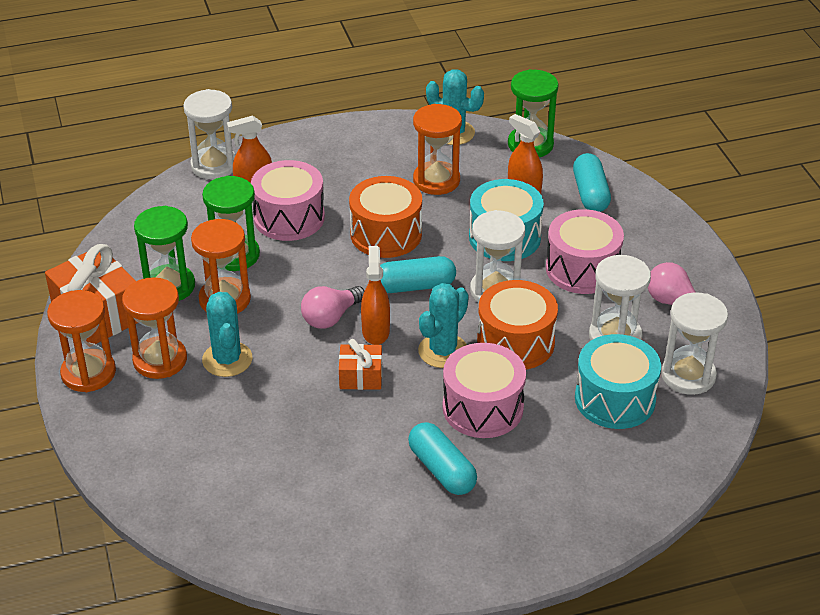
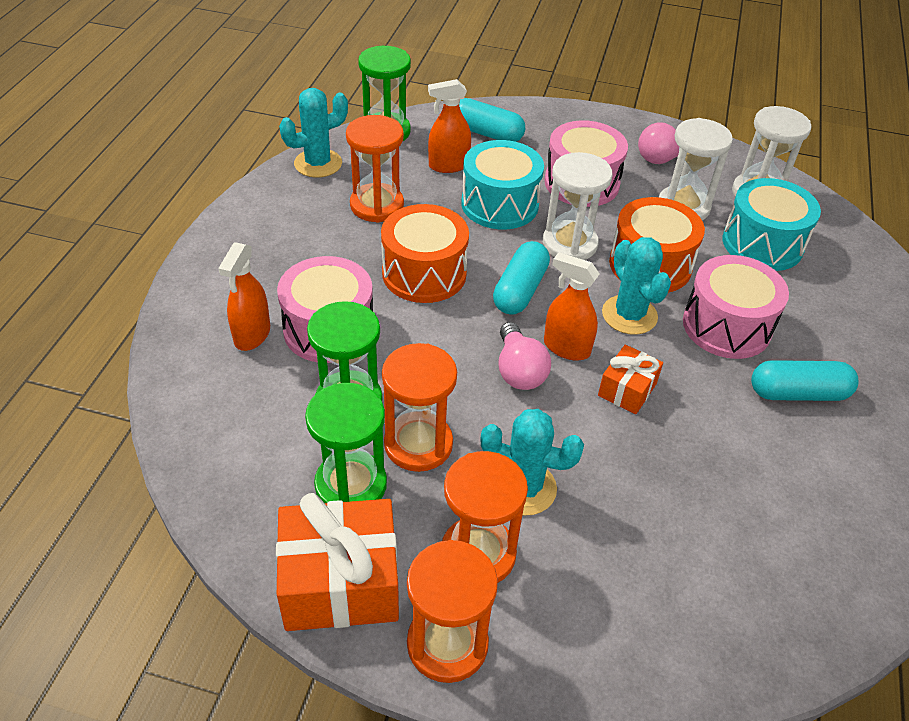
camera: 60 degrees left, 5 degrees up
white hourglass [183,89,236,179] -> none

